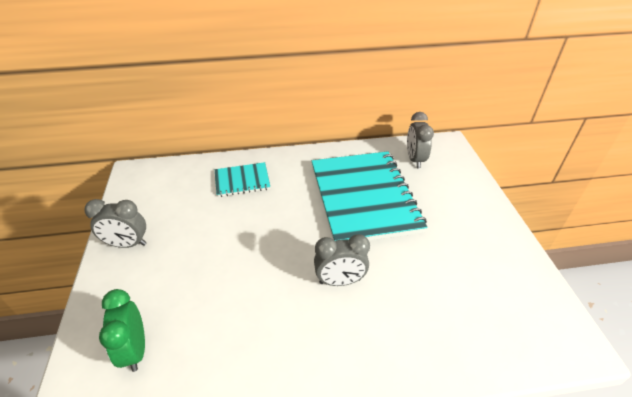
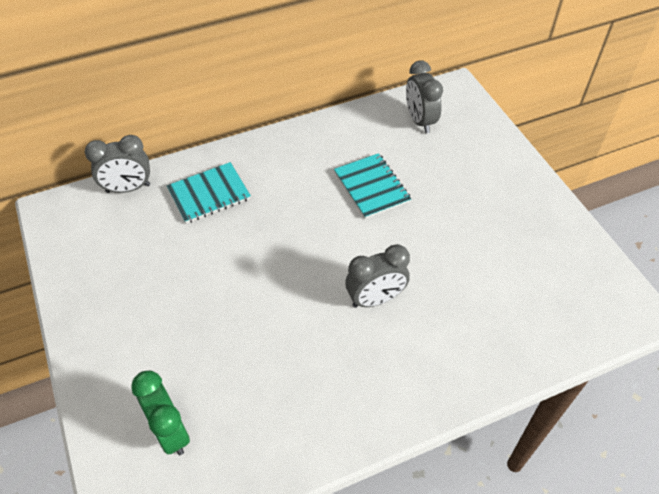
camera: 15 degrees left, 10 degrees up
grey clock [84,199,147,248] -> grey clock moved to [85,135,150,193]
turquoise notebook [312,151,427,241] -> turquoise notebook [334,153,411,219], size x0.47

